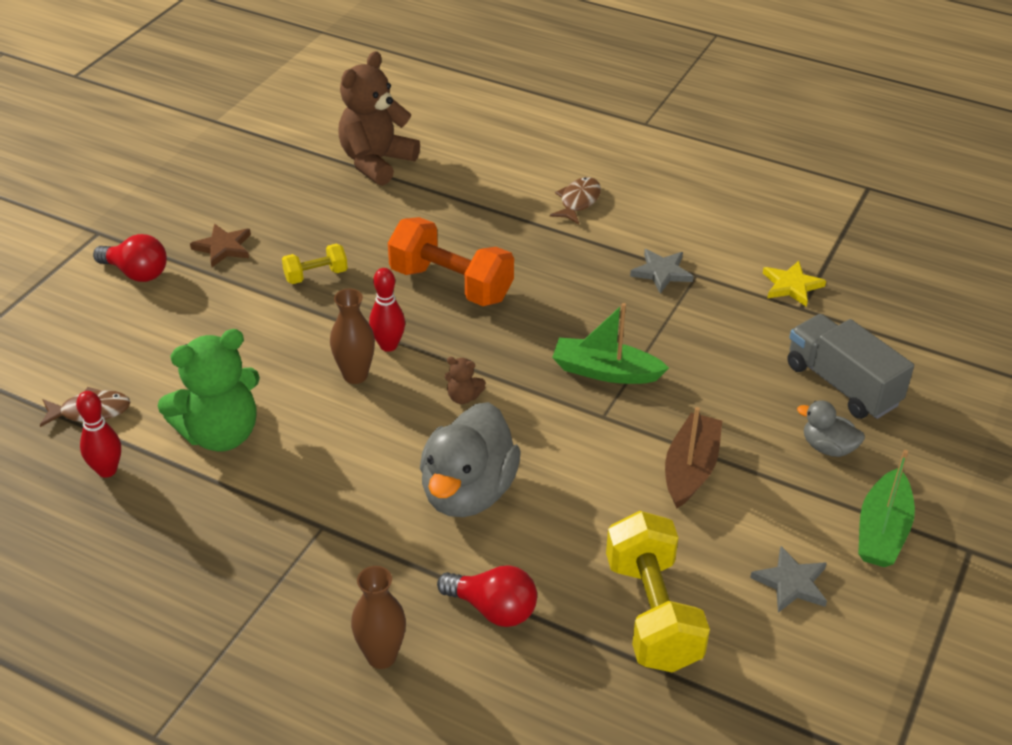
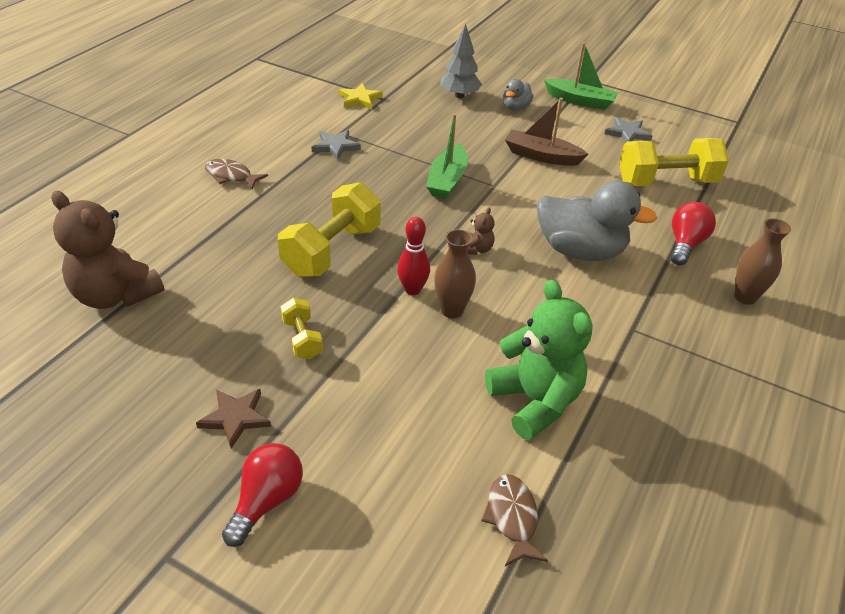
camera: 90 degrees left, 0 degrees up
red bowling pin [76,391,121,478] -> none
orange dumbbell [388,217,514,306] -> yellow dumbbell [278,182,381,277]
grey truck [787,314,914,419] -> grey tree [440,24,482,98]

